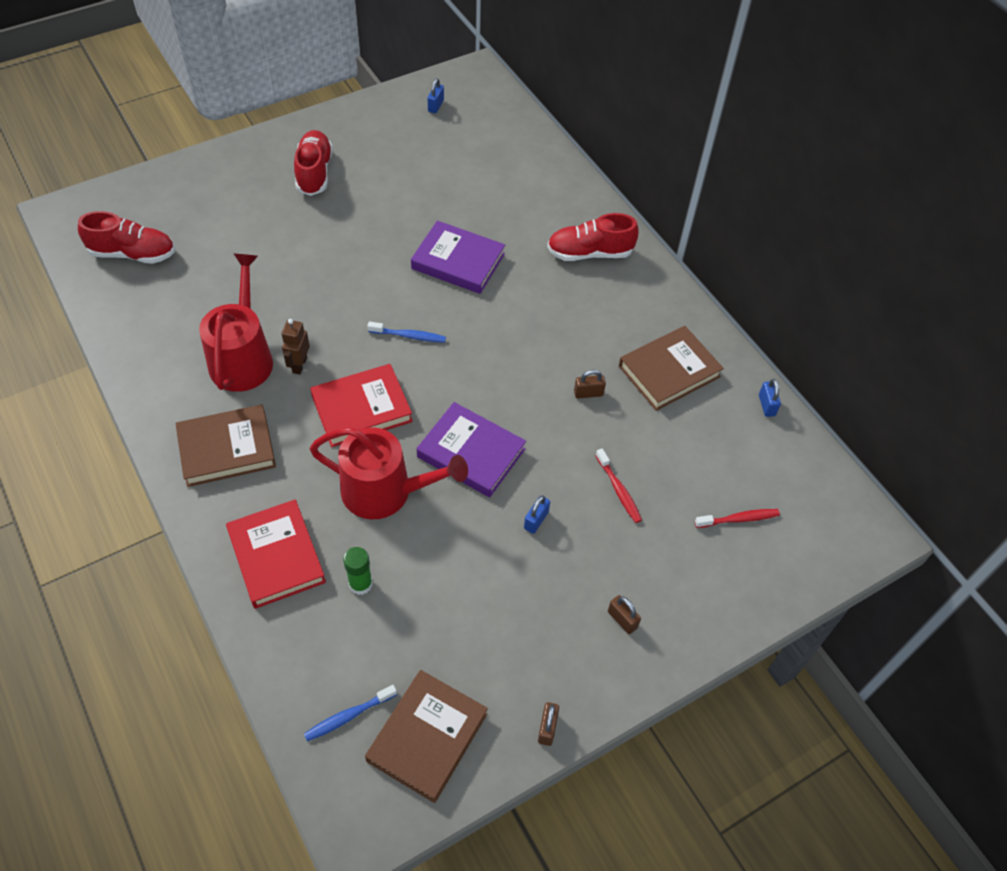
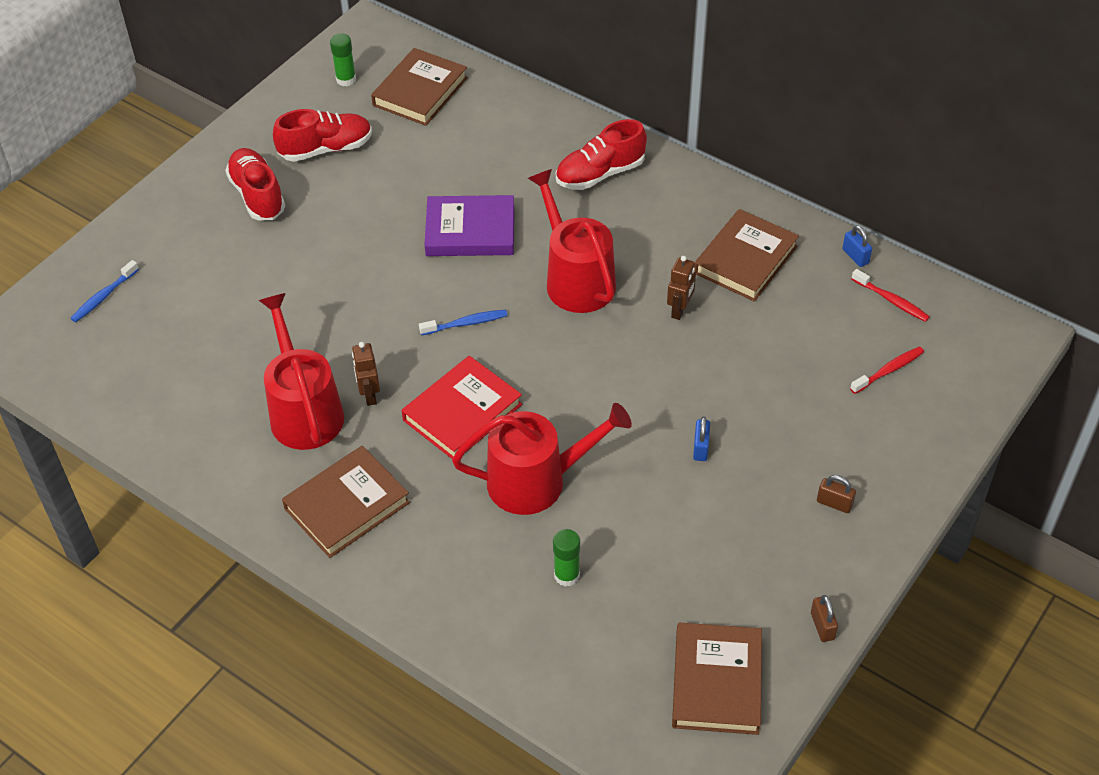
camera: 20 degrees left, 5 degrees down
red shoe [78,211,175,264] -> red shoe moved to [273,109,372,162]
red book [226,499,326,609] -> none
blue toothbrush [304,685,397,741] -> blue toothbrush moved to [70,260,139,322]
purple book [417,402,526,497] -> none
blue padlock [427,78,444,113] -> green glue stick [330,33,356,86]
brown padlock [574,370,606,399] -> brown robot [667,256,696,320]
red toothbrush [595,448,642,523] -> red toothbrush moved to [852,269,930,322]
none -> brown book [371,48,468,126]
none -> red watering can [528,169,616,313]

